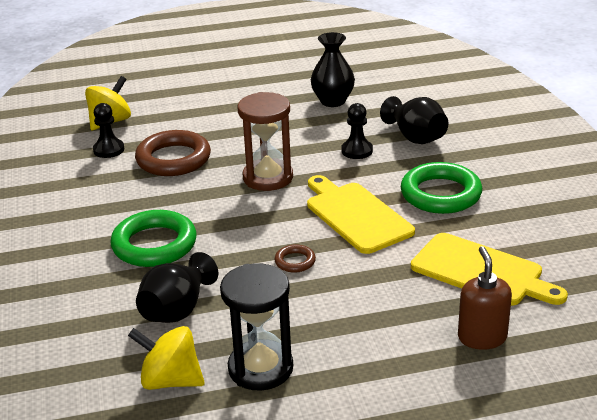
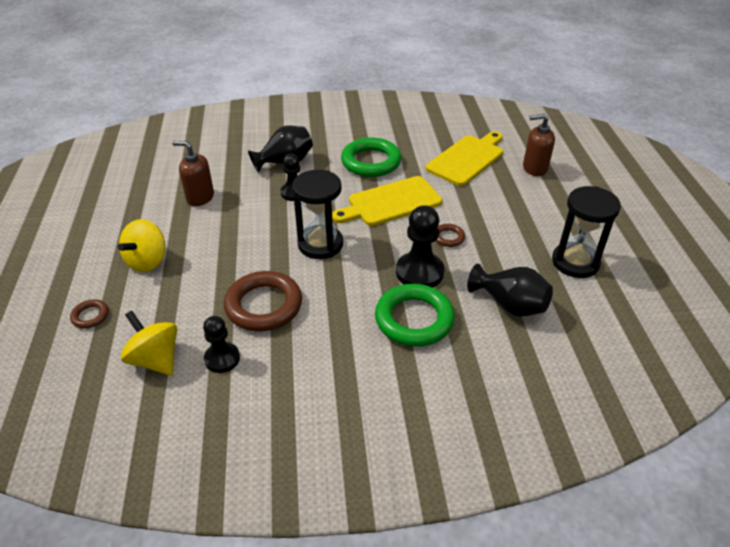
camera: 85 degrees left, 10 degrees up
yellow spinning top [128,326,205,390] -> yellow spinning top moved to [118,219,165,272]
brown hourglass [238,92,293,191] -> black hourglass [292,170,343,259]
black vase [311,32,355,107] -> brown soap dispenser [172,141,214,206]
none -> brown ring [70,299,109,329]
none -> black pawn [396,205,444,288]

